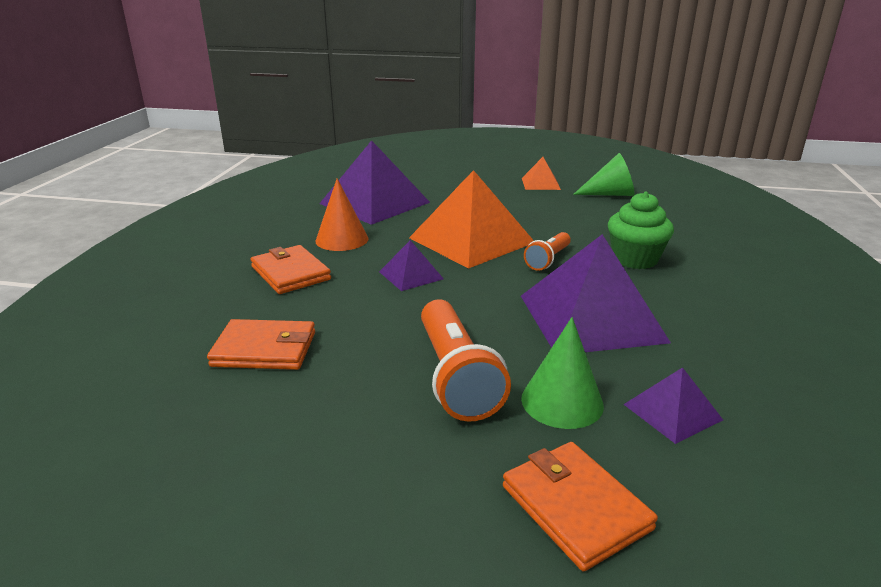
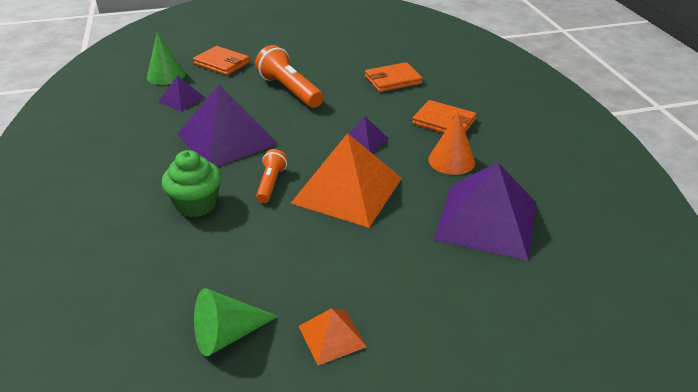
camera: 155 degrees right, 10 degrees up
green cone [521,317,604,429] -> green cone moved to [147,33,185,85]

